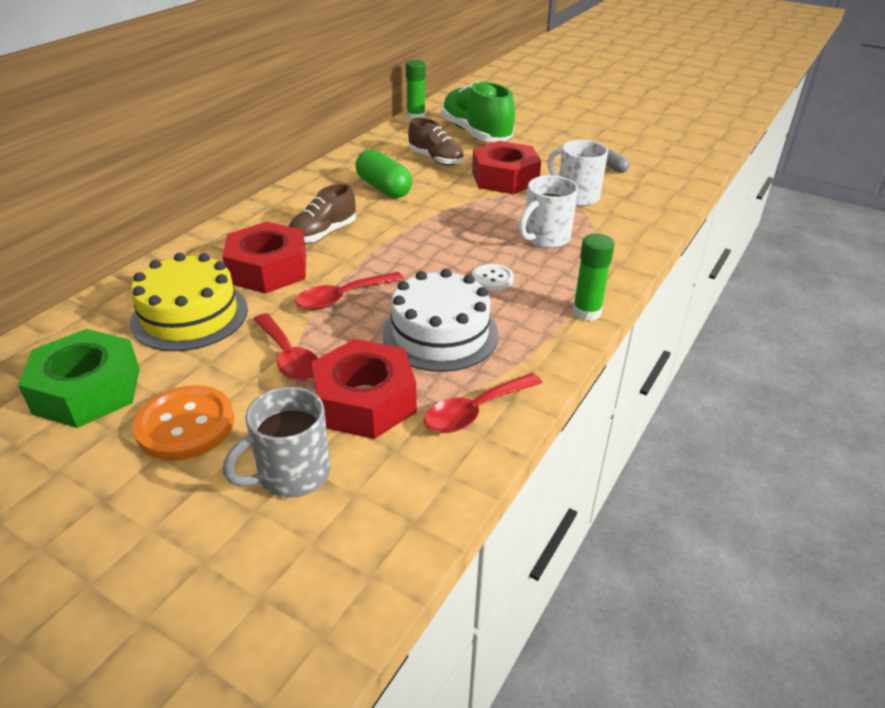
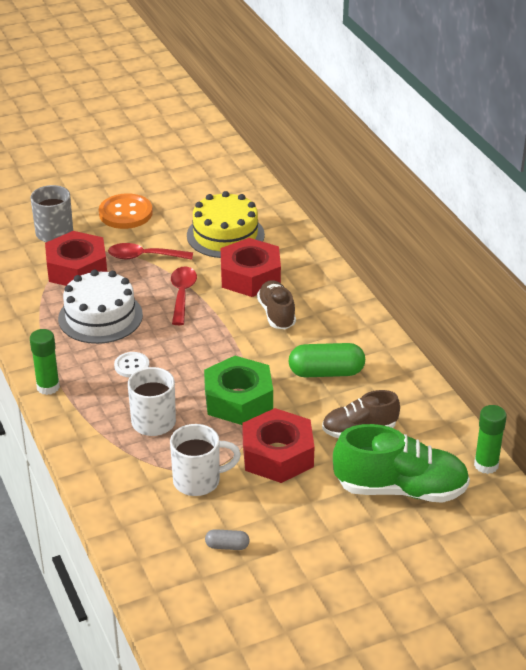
camera: 125 degrees right, 0 degrees up
green nut [18,329,140,428] -> green nut moved to [204,356,273,425]
red spoon [424,373,542,433] -> none

